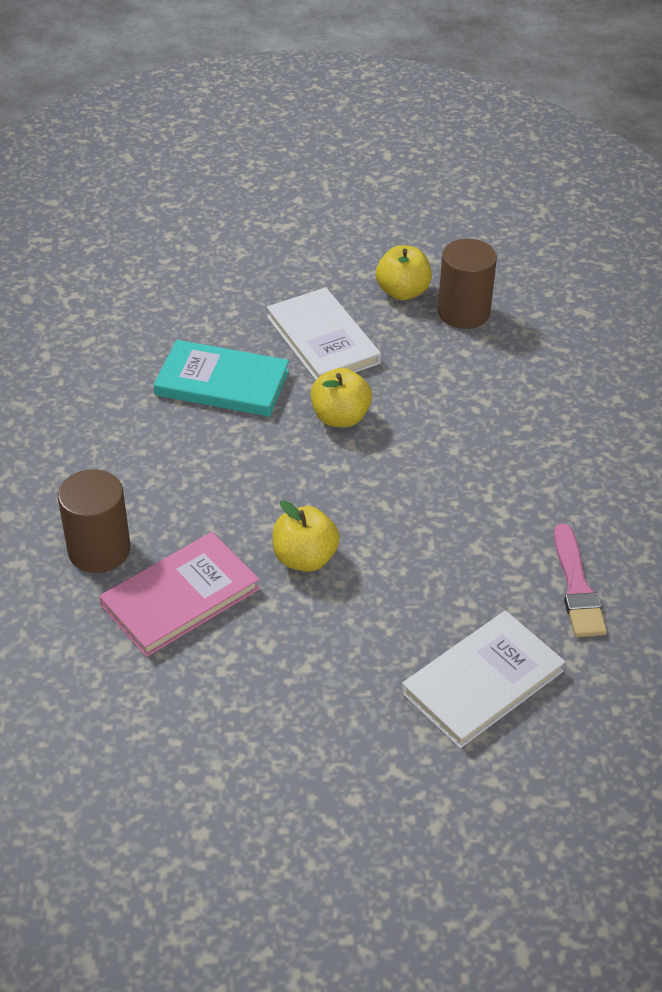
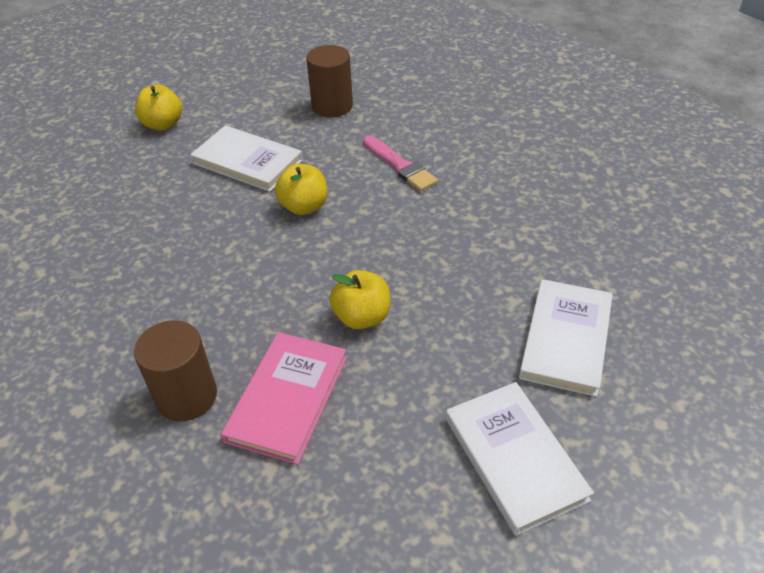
camera: 30 degrees left, 0 degrees up
turquoise book [154,340,289,417] -> none
yellow apple [376,245,432,300] -> yellow apple moved to [135,85,182,130]
pink brush [554,523,607,637] -> pink brush moved to [363,135,438,191]
none -> white book [446,382,594,536]

